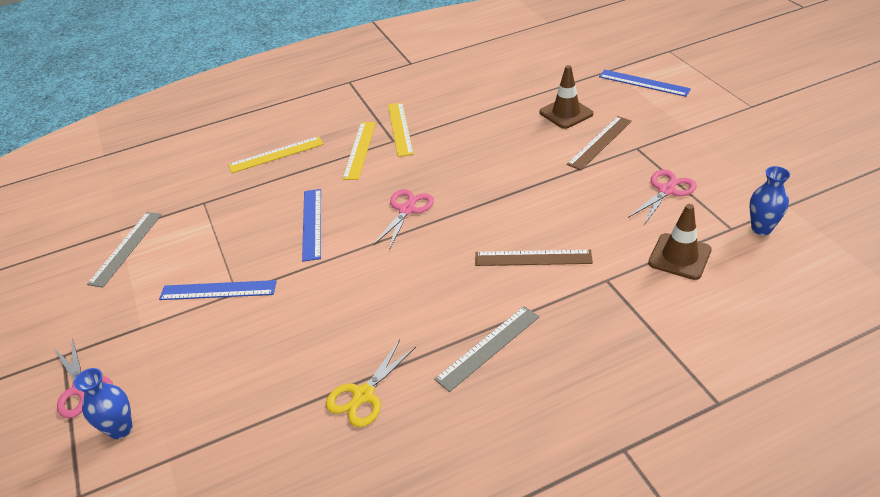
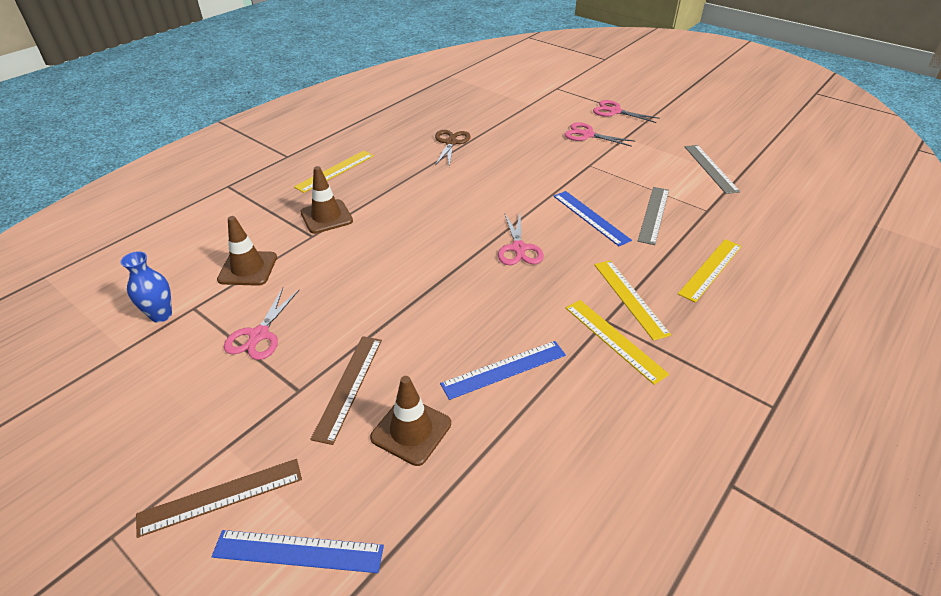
camera: 150 degrees right, 0 degrees up
blue vase [74,368,132,439] -> none
blue ruler [159,280,277,300] -> blue ruler moved to [440,341,566,400]
yellow scissors [326,340,416,427] -> brown scissors [435,130,471,167]
grey ruler [434,306,539,392] -> grey ruler moved to [638,187,669,245]
brown ruler [475,250,593,266] -> brown ruler moved to [136,459,302,538]
none -> yellow ruler [294,151,374,193]
none -> brown traffic cone [300,166,353,234]
none -> pink scissors [564,122,634,147]

